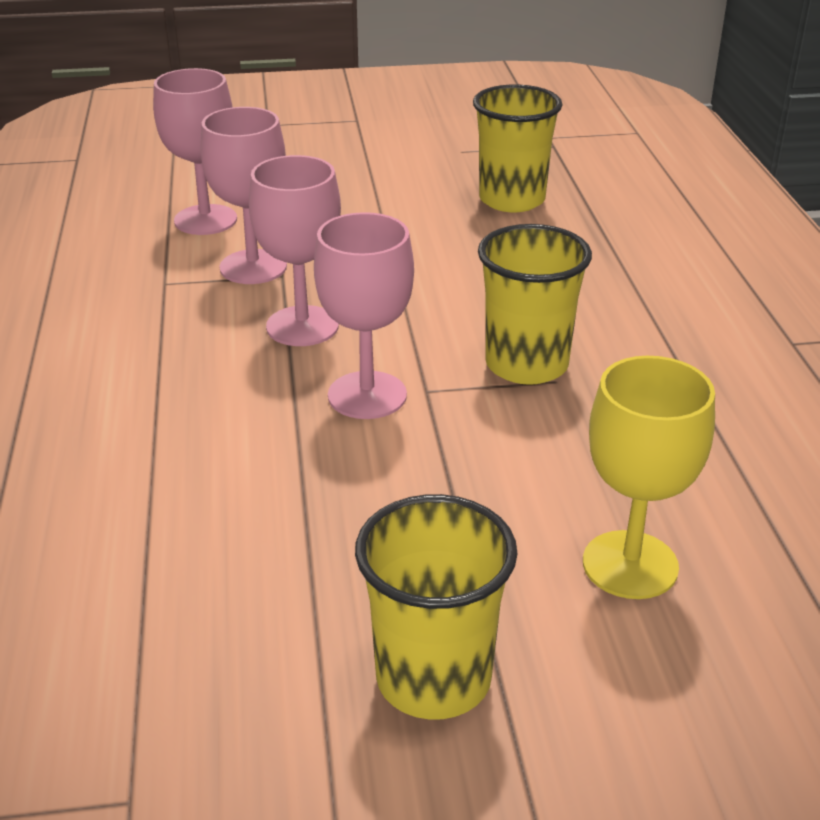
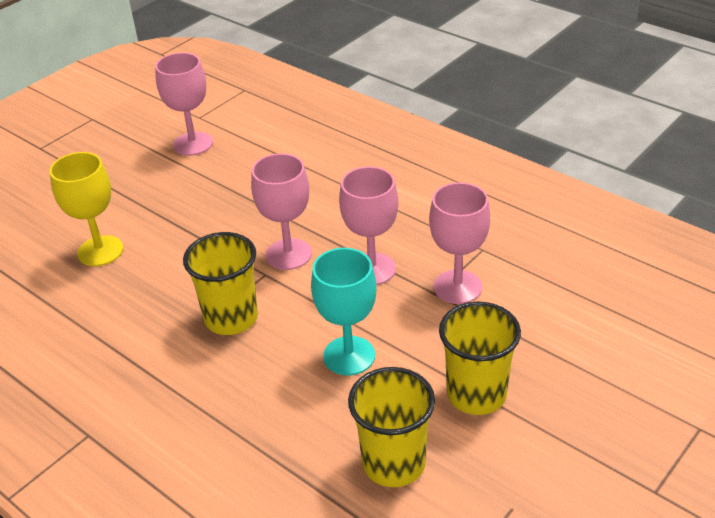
camera: 140 degrees right, 5 degrees up
pink goblet [153,68,237,235] -> pink goblet moved to [155,53,213,156]
yellow cup [355,494,517,720] -> yellow cup moved to [439,302,521,415]
none -> turquoise goblet [311,248,377,375]

